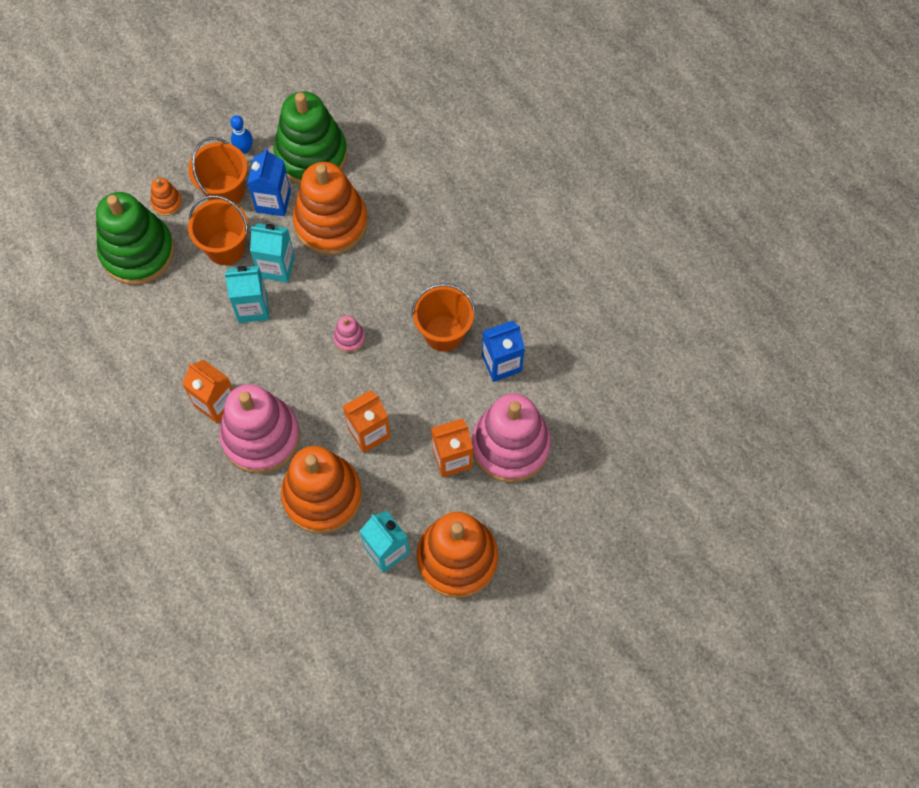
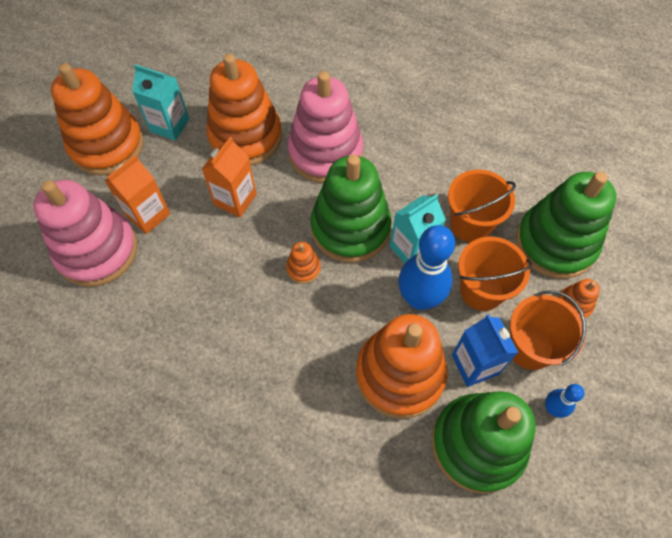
camera: 150 degrees right, 5 degrees down
orange carton [182,360,233,424] -> none
turquoise carton [250,223,295,283] -> blue bowling pin [398,225,455,310]
pink stacking toy [333,315,365,353] -> orange stacking toy [286,242,321,284]
orange bucket [412,283,475,352] -> orange bucket moved to [448,170,516,242]
blue carton [482,320,525,382] -> none
none -> green stacking toy [310,155,392,263]

